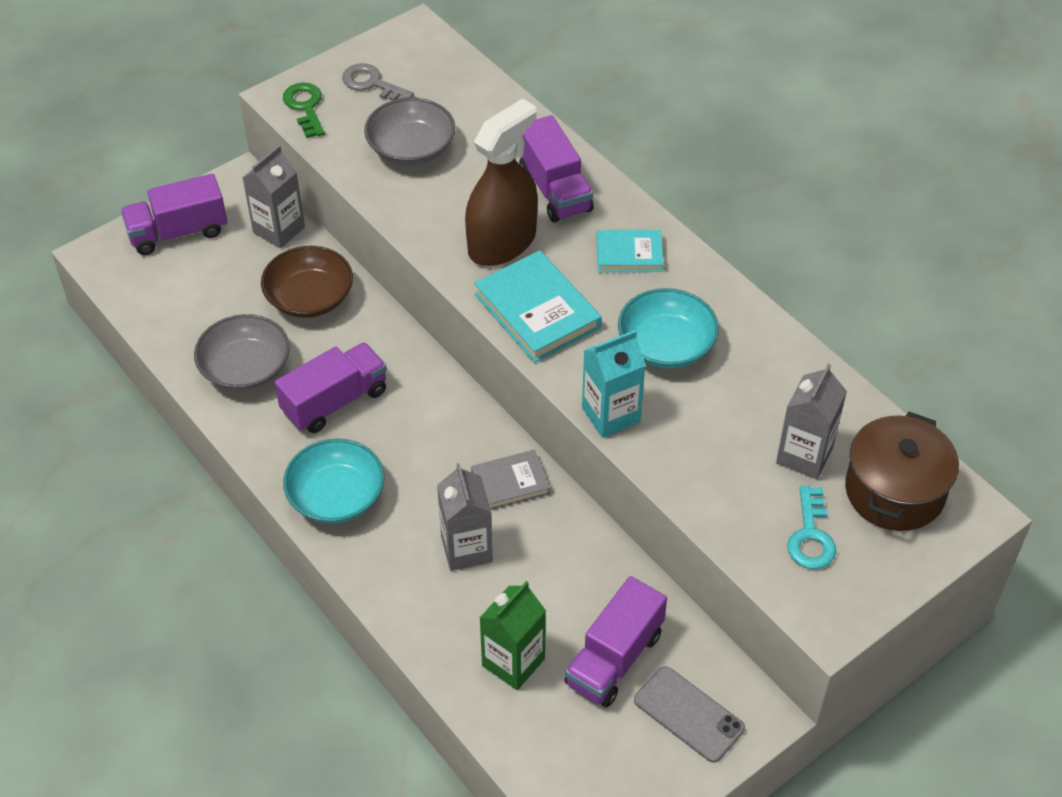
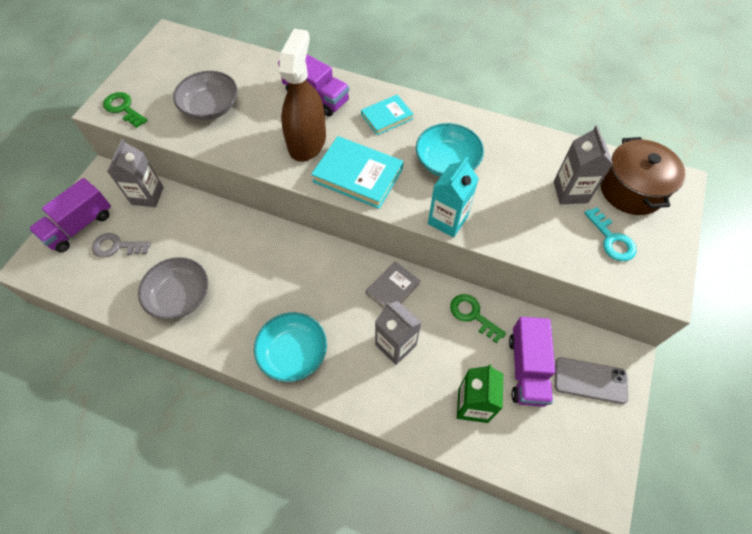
camera: 30 degrees left, 10 degrees up
brown bowl [261,246,353,318] -> none
purple truck [274,342,387,433] -> none
grey key [342,63,414,100] -> grey key moved to [92,233,151,257]
none -> green key [450,294,506,343]

